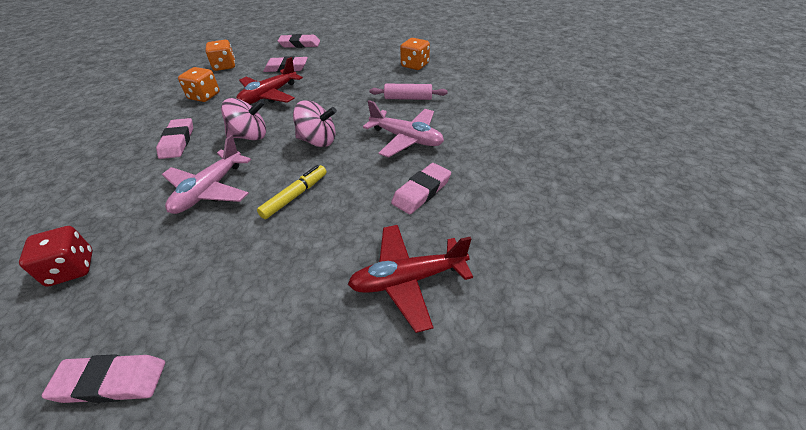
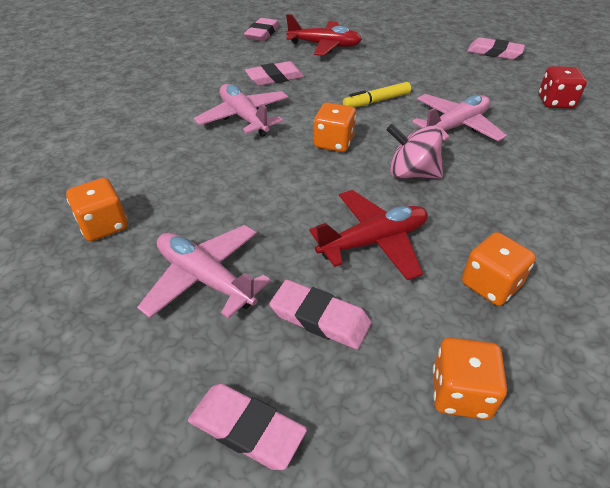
camera: 155 degrees left, 0 degrees up
pink eraser [156,118,193,159] -> pink eraser moved to [244,18,280,41]
pink spinning top [293,100,337,147] -> orange dice [314,103,356,152]
pink rolling pin [370,84,448,100] -> none
none -> pink plane [137,225,271,319]

